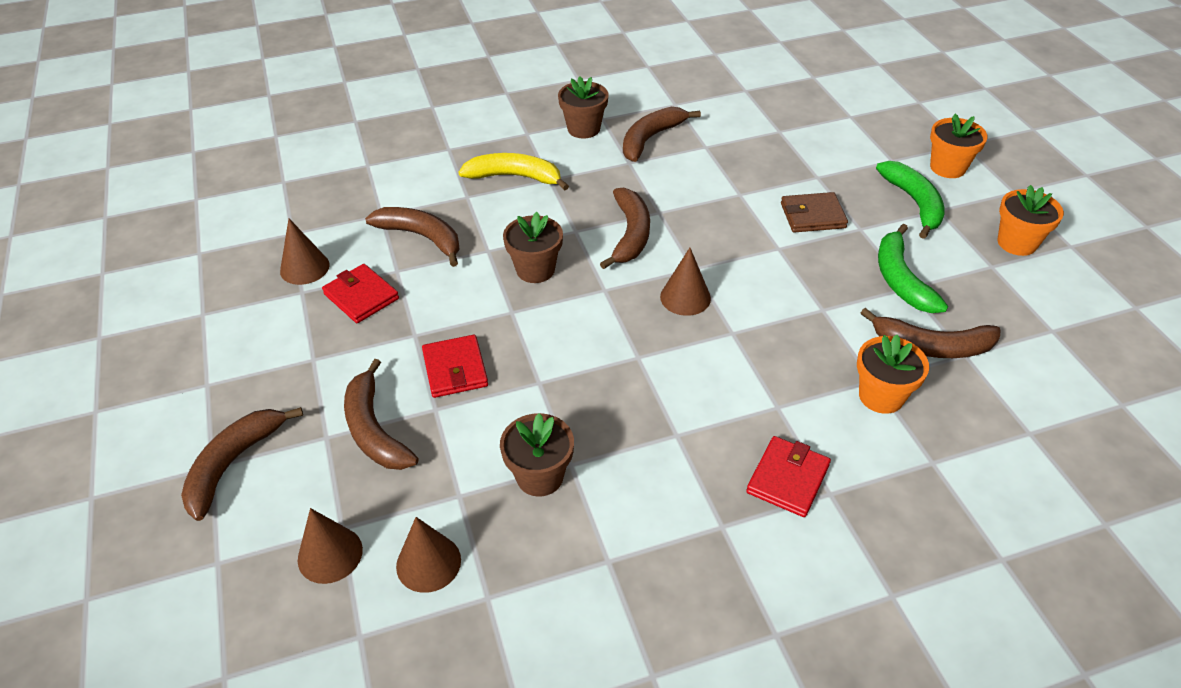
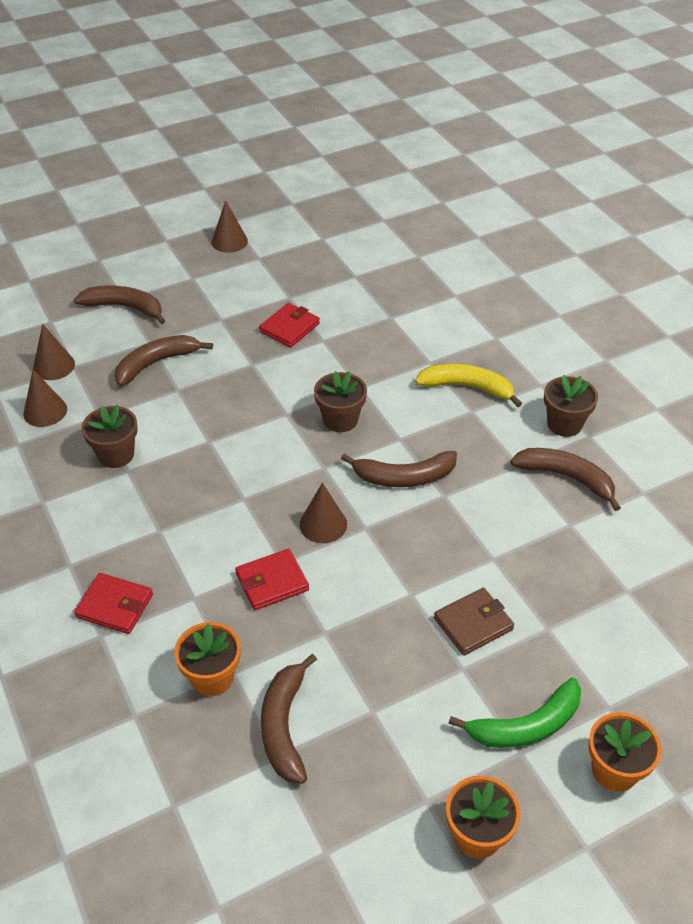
camera: 80 degrees right, 0 degrees up
brown cone [280,218,330,285] -> brown cone moved to [211,200,248,253]
brown banana [365,207,460,267] -> none
red wallet [422,335,488,398] -> red wallet moved to [235,549,309,610]
yellow banana [458,153,569,190] -> yellow banana turned 75 degrees counterclockwise [415,364,522,407]
brown wallet [781,192,848,233] -> brown wallet turned 75 degrees clockwise [434,588,514,655]
green banana [878,224,948,313] -> none

